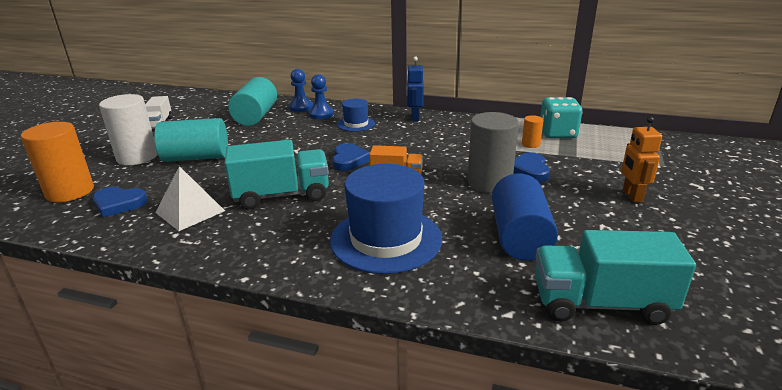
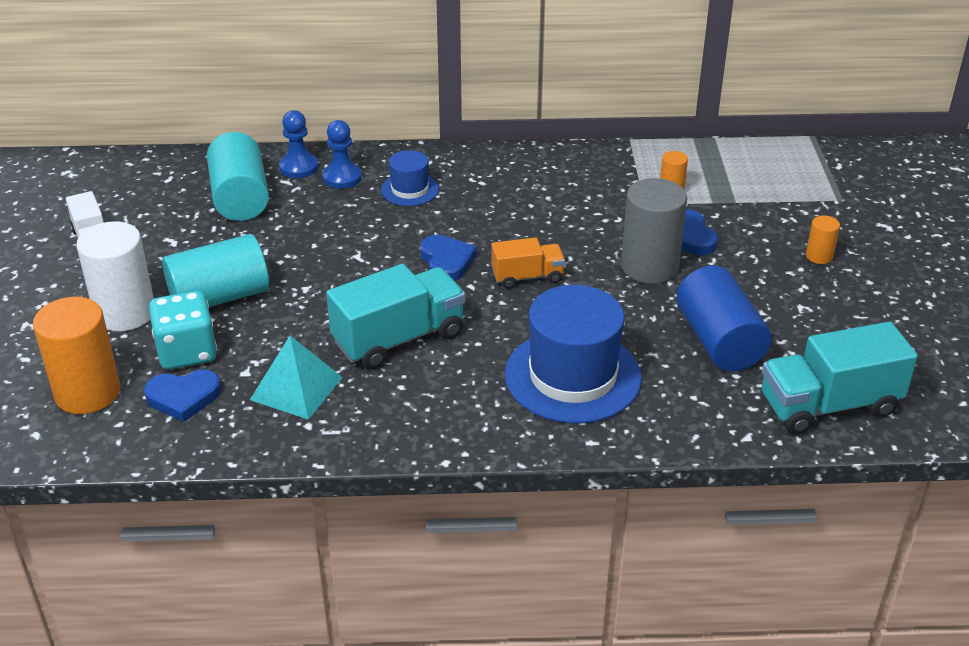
camera: 20 degrees left, 10 degrees up
white pyramid [156,166,225,231] -> turquoise pyramid [250,336,343,420]
blue robot [407,56,424,121] -> none
turquoise dice [540,97,582,138] -> turquoise dice moved to [149,291,217,370]
orange robot [621,117,662,202] -> orange cylinder [806,215,840,264]

